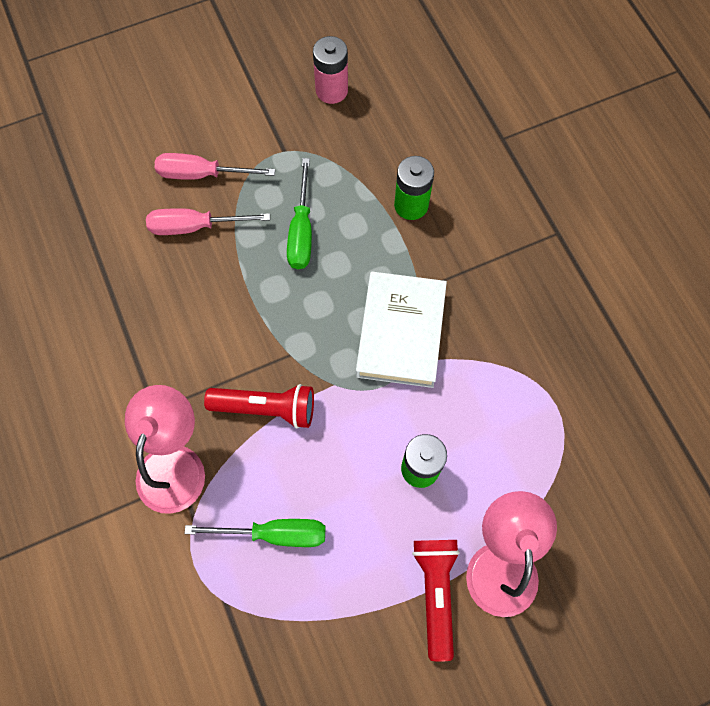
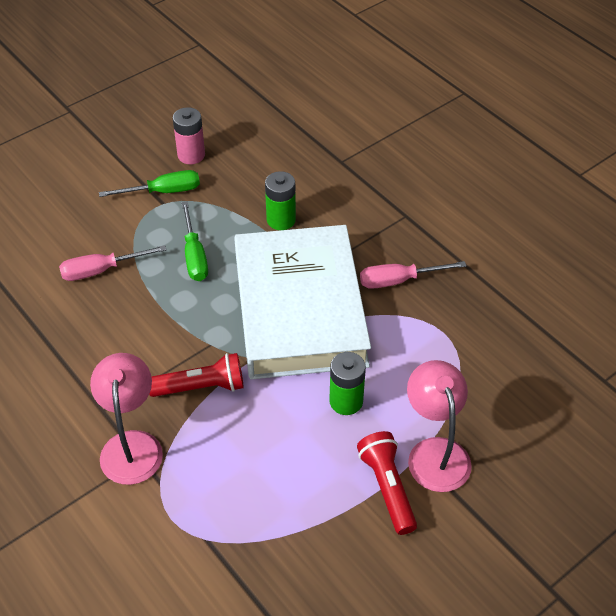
camera: 15 degrees left, 20 degrees down
pink screwdriver [155,153,275,180] -> pink screwdriver moved to [360,261,466,289]
green screwdriver [185,519,325,547] -> green screwdriver moved to [99,170,200,197]
white book [356,271,447,388] -> white book [234,225,371,379], size x1.75

